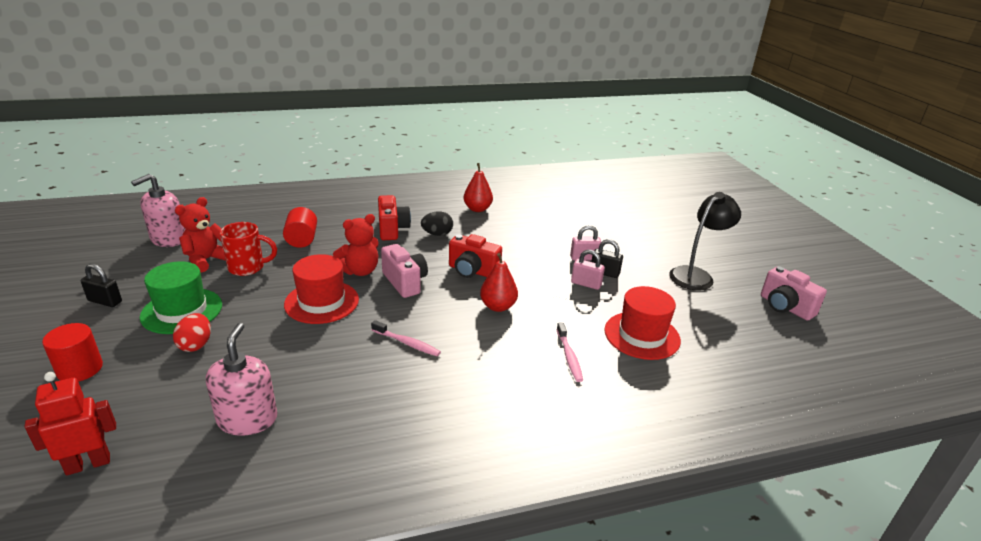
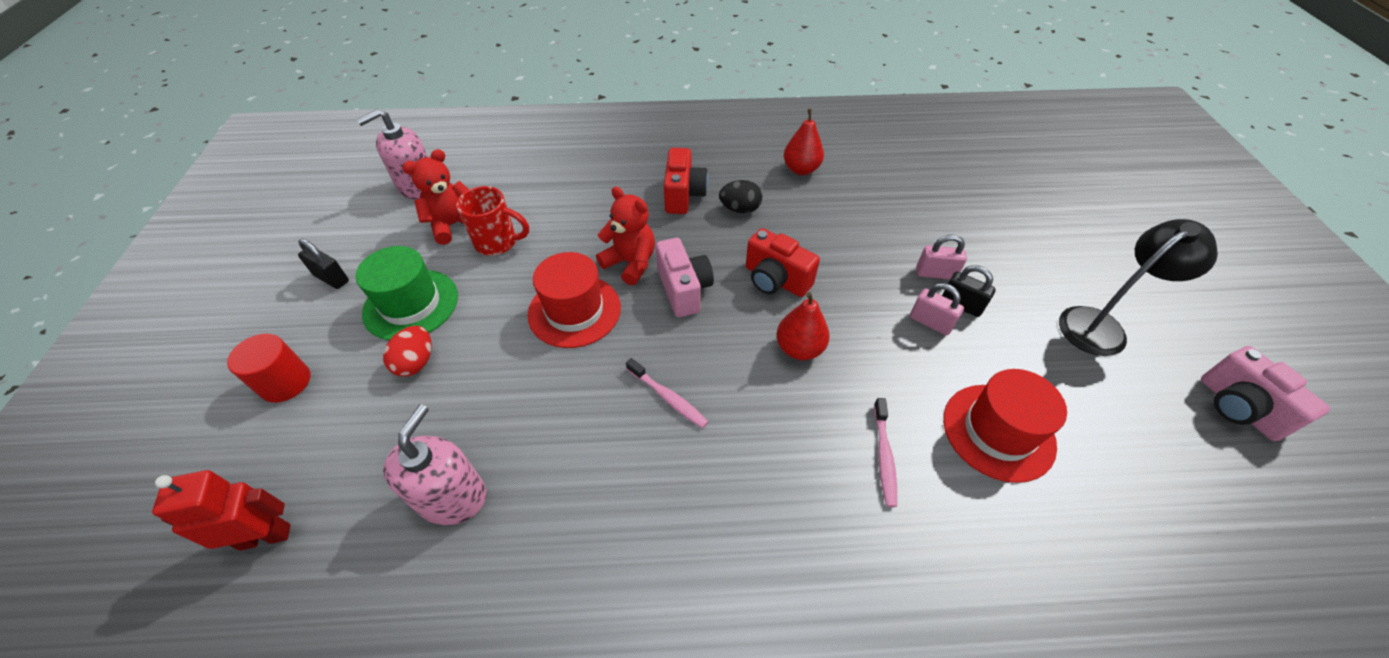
camera: 15 degrees right, 20 degrees up
red cylinder [283,207,317,248] -> none
red teddy bear [333,214,379,276] -> red teddy bear turned 120 degrees counterclockwise [596,187,655,285]

